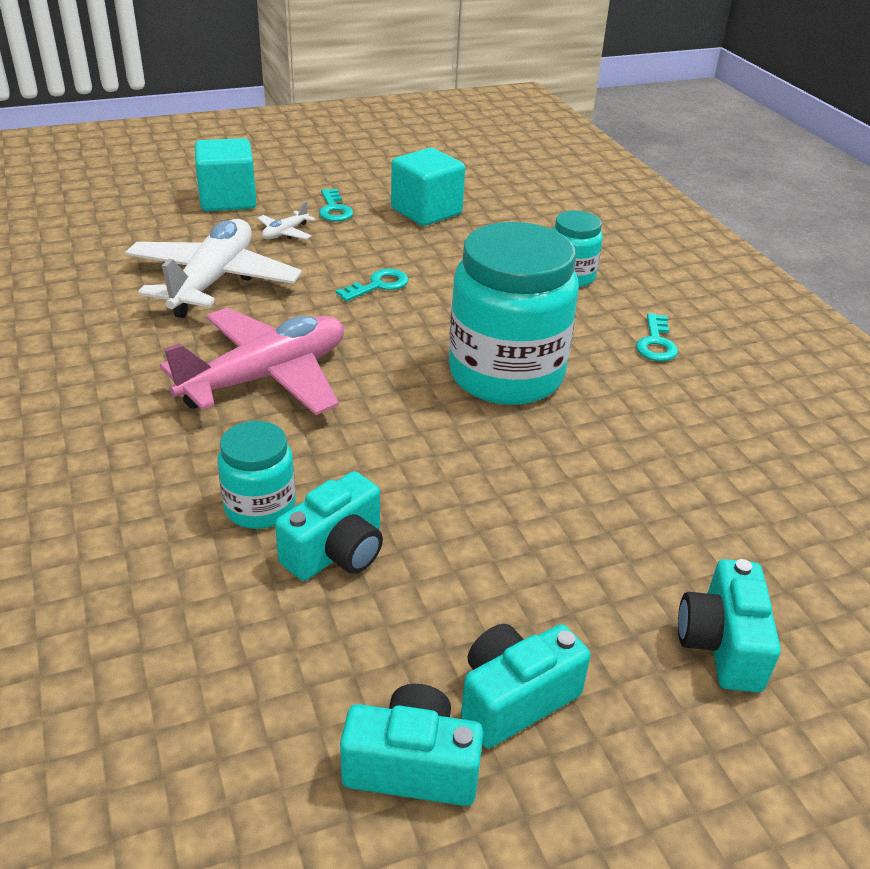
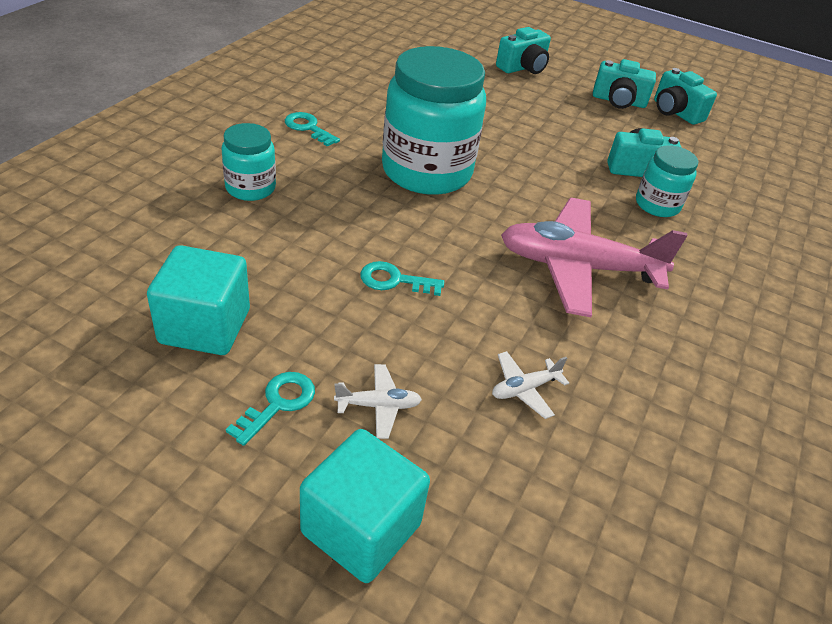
camera: 135 degrees left, 5 degrees up
white plane [125,219,302,318] -> white plane [492,351,569,419], size x0.41
turquoise key [636,313,678,361] -> turquoise key turned 105 degrees counterclockwise [285,112,340,147]

